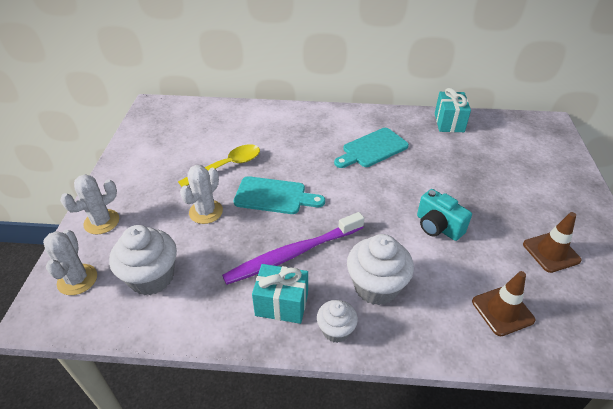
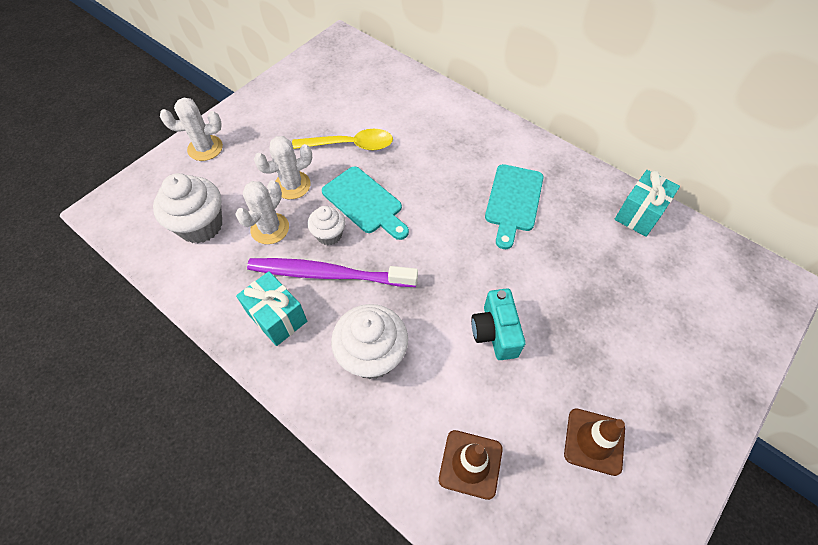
camera: 35 degrees right, 15 degrees up
white cactus [43,230,97,295] -> white cactus moved to [235,180,289,244]
white cupcake [317,300,358,343] -> white cupcake moved to [307,206,346,245]
turquoise cutting board [334,128,409,168] -> turquoise cutting board turned 75 degrees counterclockwise [485,164,544,249]

